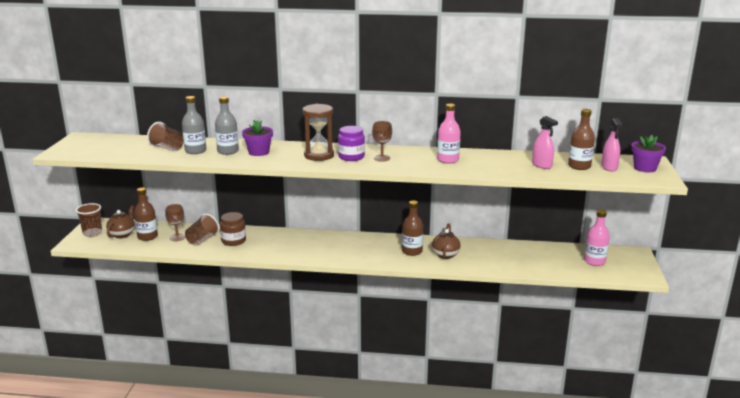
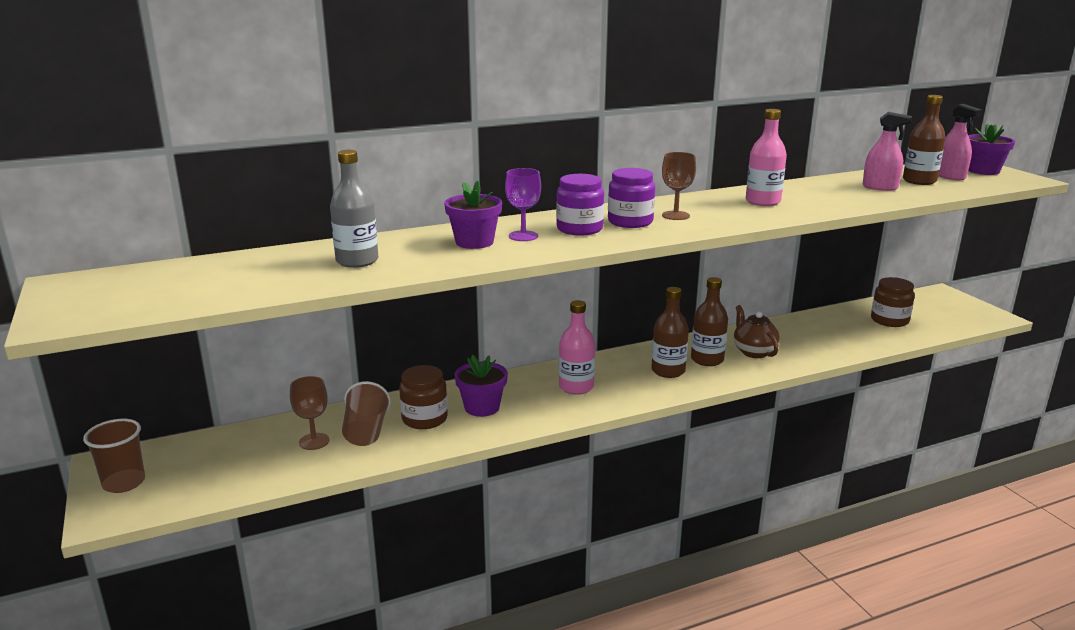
camera: 30 degrees left, 0 degrees up
brown teapot [106,205,135,238] -> none
brown bottle [134,187,158,241] -> brown bottle moved to [651,287,689,378]
brown cup [147,122,184,151] -> none
grey bottle [215,96,239,155] -> none
brown hourglass [302,104,334,161] -> purple jar [556,174,604,236]
pink bottle [584,209,610,266] -> pink bottle moved to [559,300,595,395]
none -> purple flower pot [455,355,508,417]
none -> purple goblet [505,168,541,241]
none -> brown jar [871,277,915,327]

